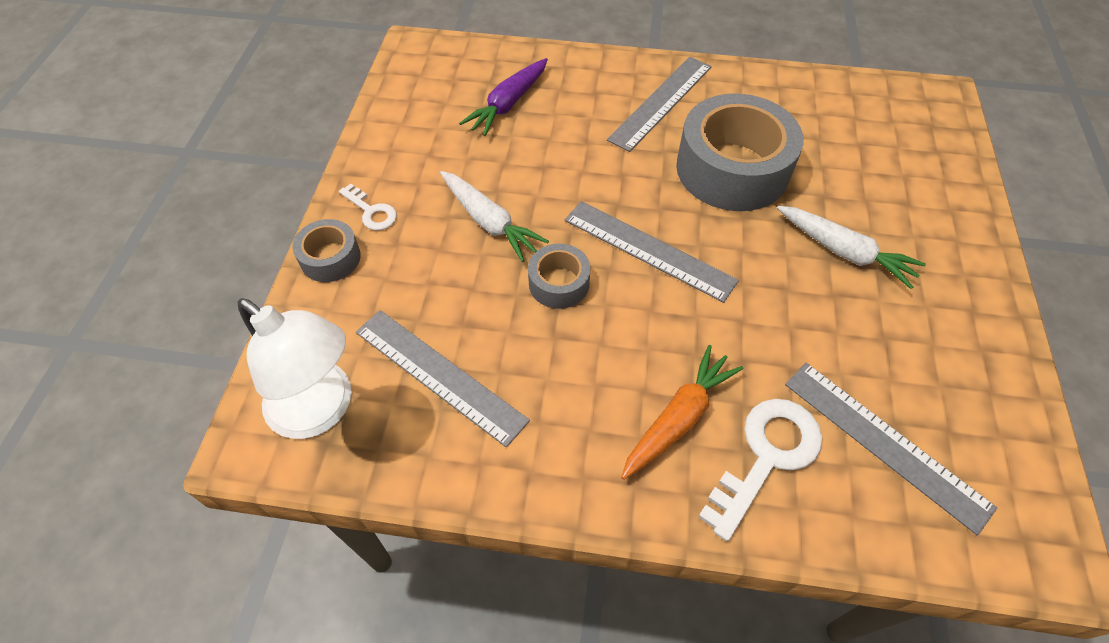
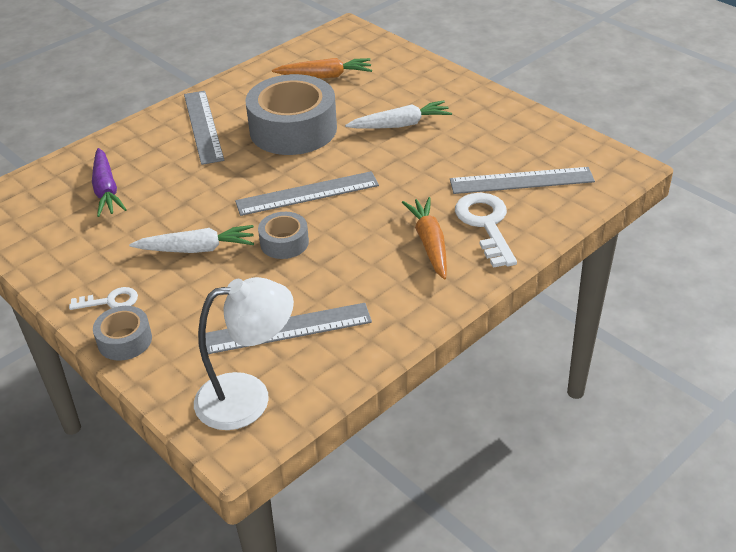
camera: 50 degrees left, 15 degrees down
none -> orange carrot [272,58,372,78]

